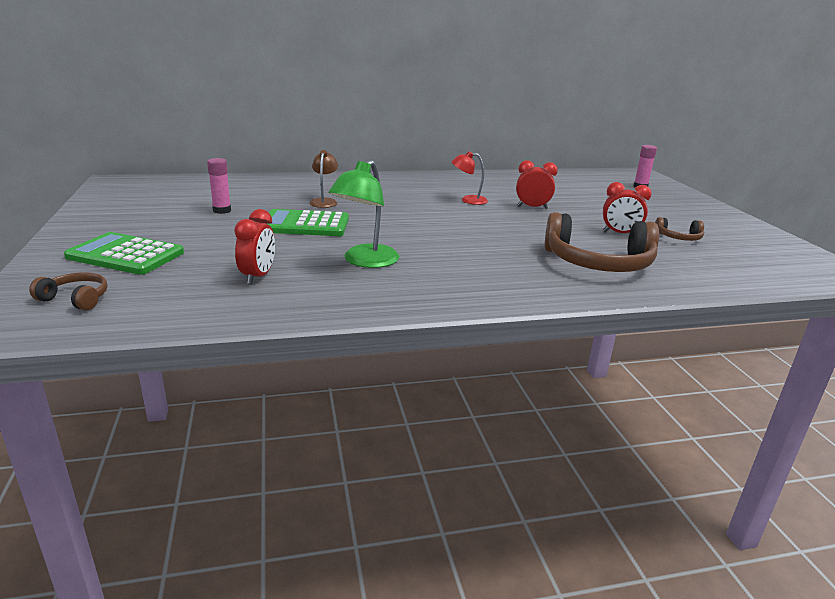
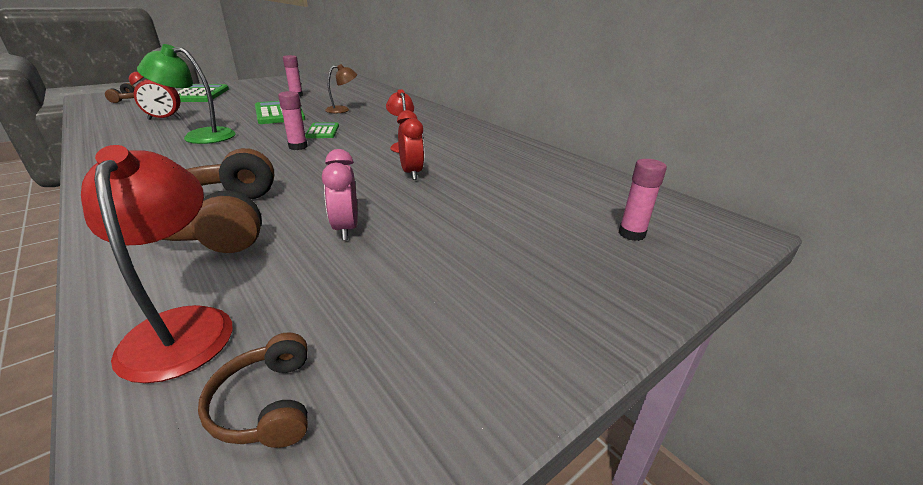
camera: 65 degrees right, 5 degrees up
red clock [603,182,652,233] -> pink clock [322,149,358,240]
brown headphones [655,217,704,241] -> brown headphones moved to [198,332,308,448]
none -> red lamp [81,145,232,383]
none -> pink glue stick [278,91,308,150]
none -> green calculator [305,123,339,138]

